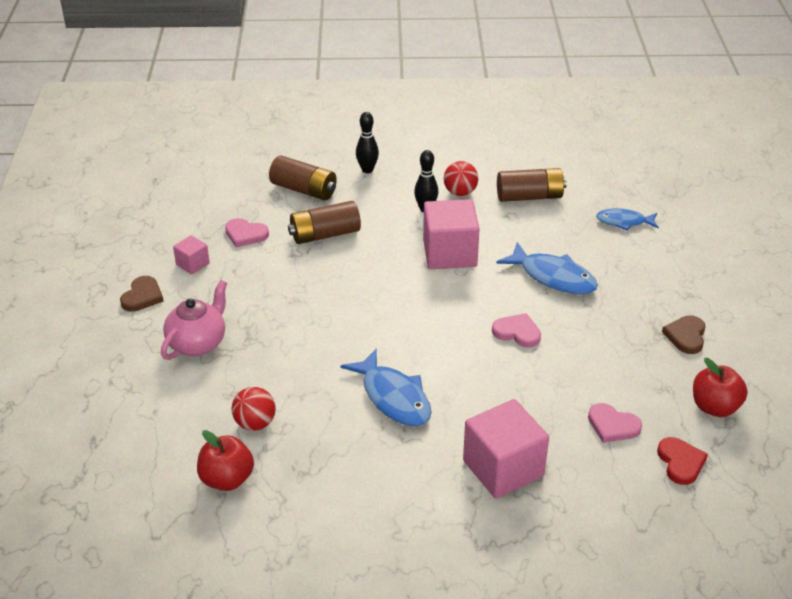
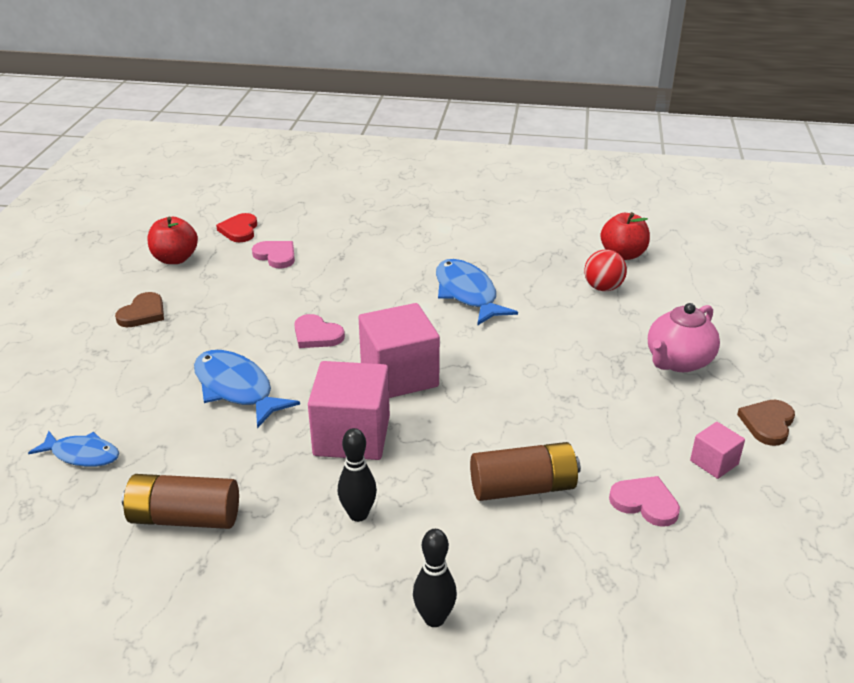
camera: 170 degrees left, 5 degrees down
brown battery [269,156,337,200] -> none
red ball [444,161,478,196] -> none
pink cube [463,399,549,499] -> pink cube moved to [359,303,440,398]

